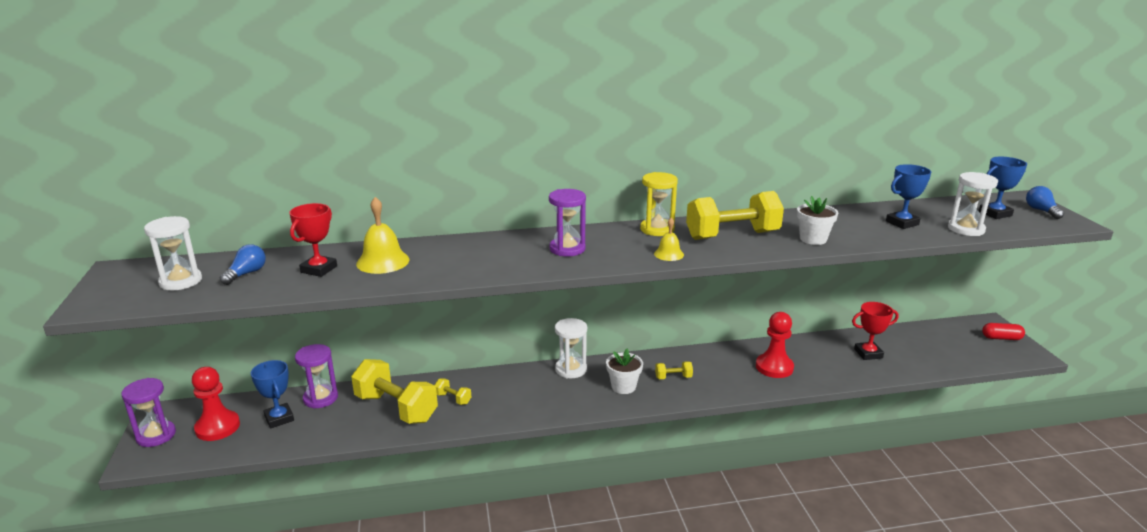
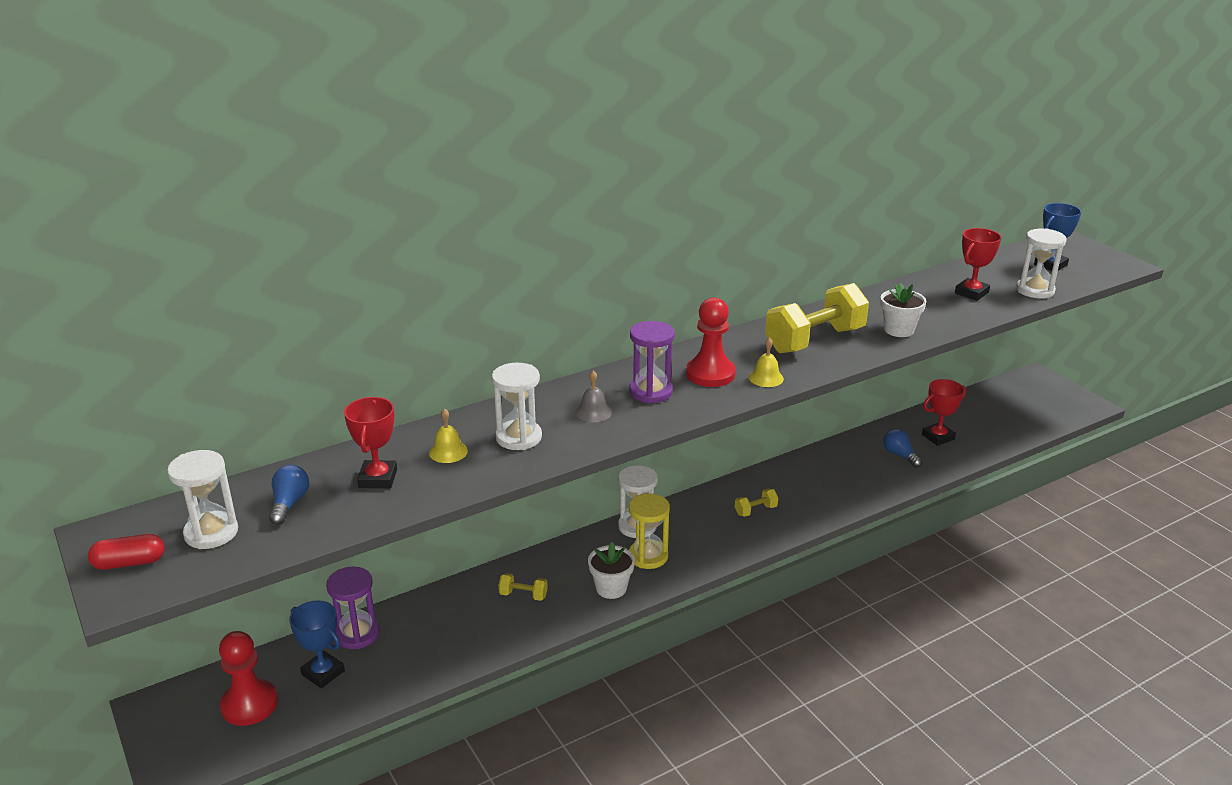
camera: 20 degrees left, 5 degrees up
purple hourglass [121,378,176,447] -> none
yellow dumbbell [351,359,438,424] -> none
yellow bell [356,197,410,274] -> yellow bell [429,408,468,463], size x0.59
white flower pot [606,349,643,394] -> white flower pot moved to [588,542,635,599]
yellow hourglass [640,172,678,236] -> yellow hourglass moved to [629,493,670,569]
red pawn [756,312,794,378] -> red pawn moved to [686,297,736,387]
blue trophy [886,164,931,229] -> red trophy [955,228,1002,301]
red capsule [982,323,1025,340] -> red capsule moved to [88,534,165,570]
blue light bulb [1026,186,1064,219] -> blue light bulb moved to [883,429,923,468]
none -> white hourglass [492,363,542,450]
none -> grey bell [575,370,612,422]

